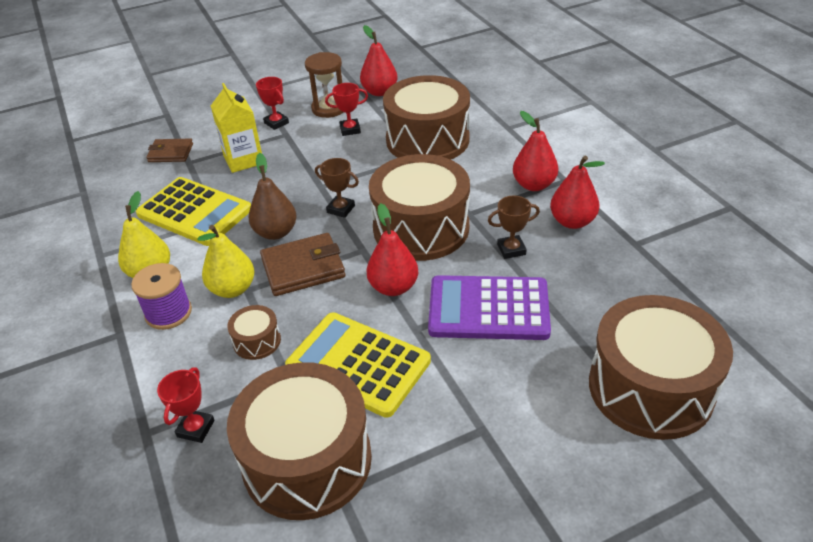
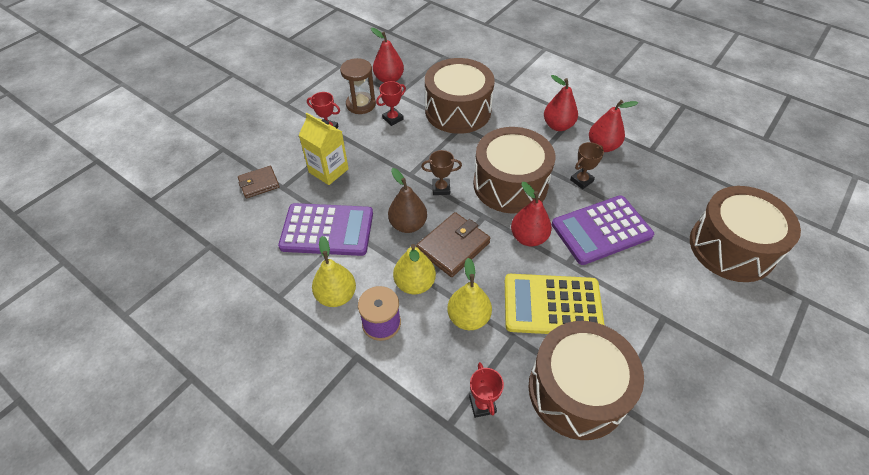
camera: 30 degrees left, 10 degrees up
yellow calculator [136,177,251,246] -> purple calculator [278,203,373,256]
brown drum [227,305,281,360] -> yellow pear [447,258,492,330]

